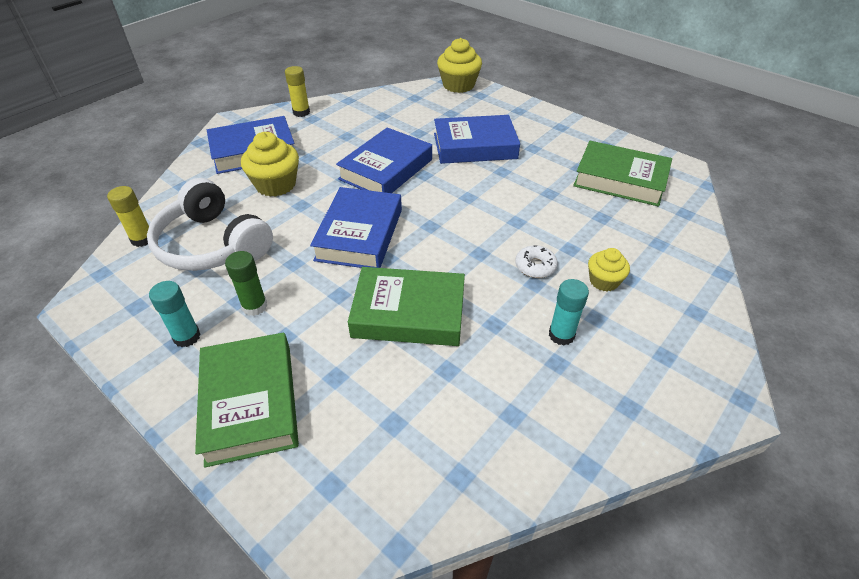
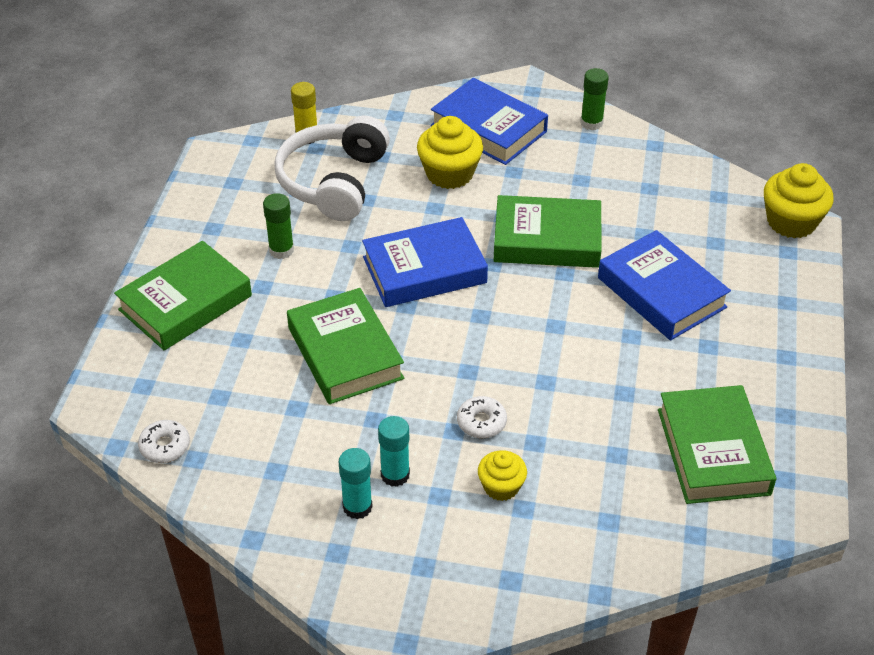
camera: 60 degrees right, 0 degrees up
turquoise glue stick [149,281,201,347] -> turquoise glue stick moved to [339,448,373,519]
yellow glue stick [285,66,310,117] -> green glue stick [580,68,609,130]
blue book [336,127,432,193] -> green book [494,195,602,268]
none -> white donut [138,420,190,463]

